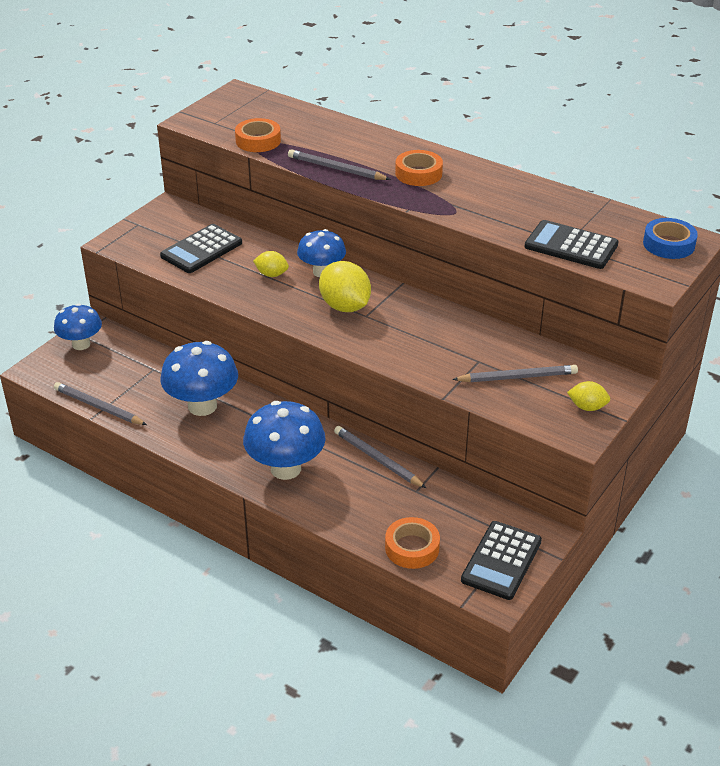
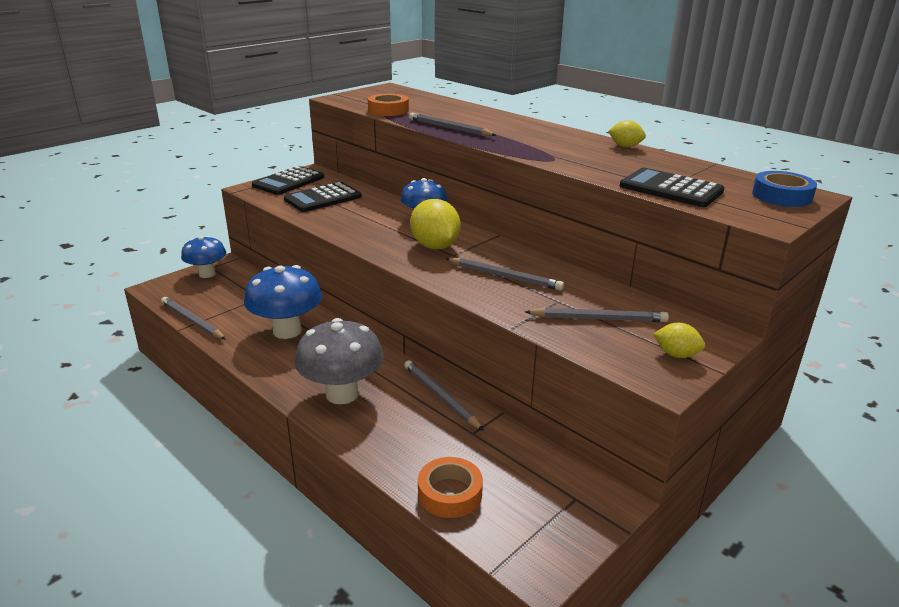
camera: 10 degrees right, 10 degrees down
blue mushroom [243,401,326,480] -> grey mushroom [295,318,384,404]
yellow lemon [253,251,289,277] -> yellow lemon moved to [608,120,646,147]
orange tape [395,150,443,186] -> none
black calculator [461,521,542,600] -> black calculator moved to [252,166,324,195]
none -> grey pencil [445,258,564,291]

